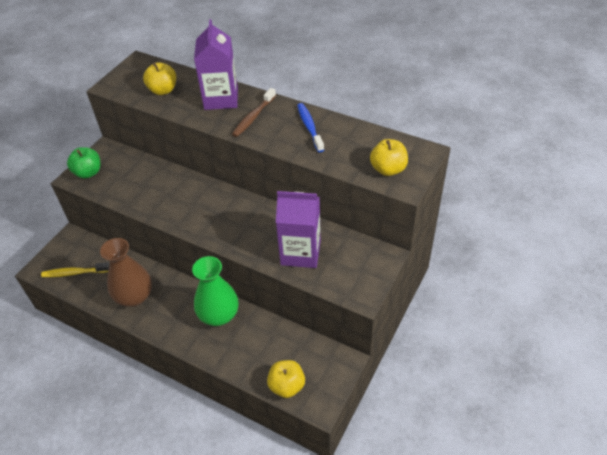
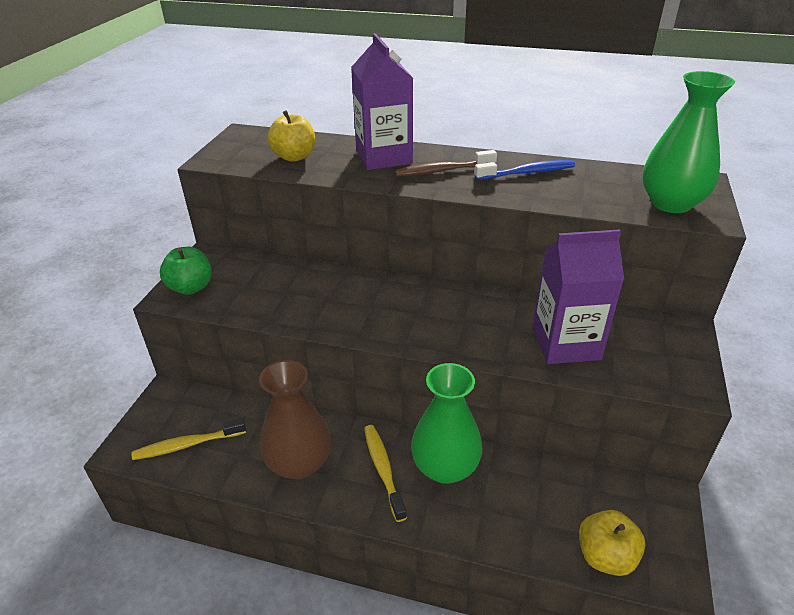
camera: 15 degrees left, 10 degrees down
brown toothbrush [232,88,276,137] -> brown toothbrush turned 60 degrees clockwise [395,150,497,177]
blue toothbrush [297,103,324,152] -> blue toothbrush turned 105 degrees clockwise [474,160,575,180]
yellow apple [370,139,408,176] -> green vase [642,71,735,213]
none -> yellow toothbrush [364,425,407,522]

